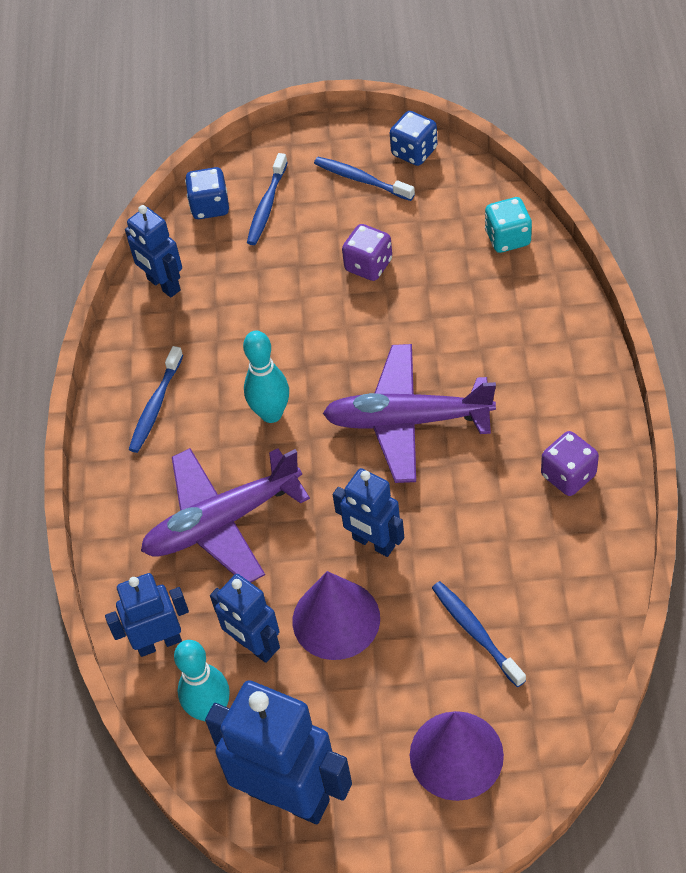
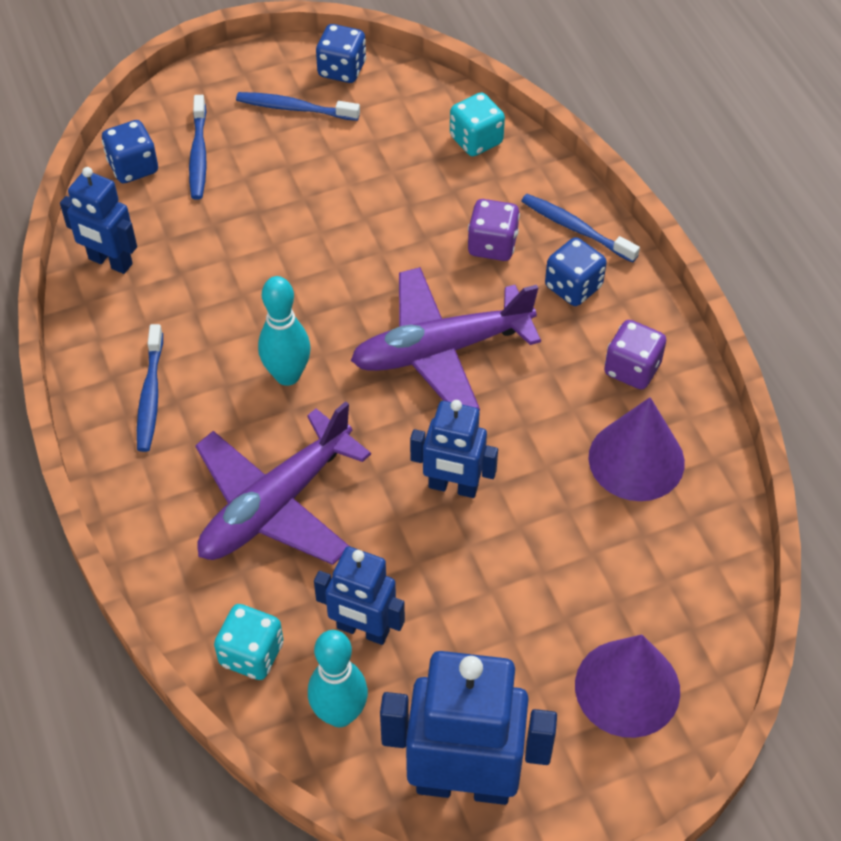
camera: 25 degrees left, 0 degrees up
blue robot [105,573,189,657] -> turquoise dice [214,604,283,680]
purple cone [293,571,380,660] -> purple cone moved to [588,397,685,501]
purple dice [342,224,392,281] -> purple dice moved to [468,199,520,261]
blue toothbrush [432,581,526,687] -> blue toothbrush moved to [521,194,640,263]
none -> blue dice [545,237,607,306]

